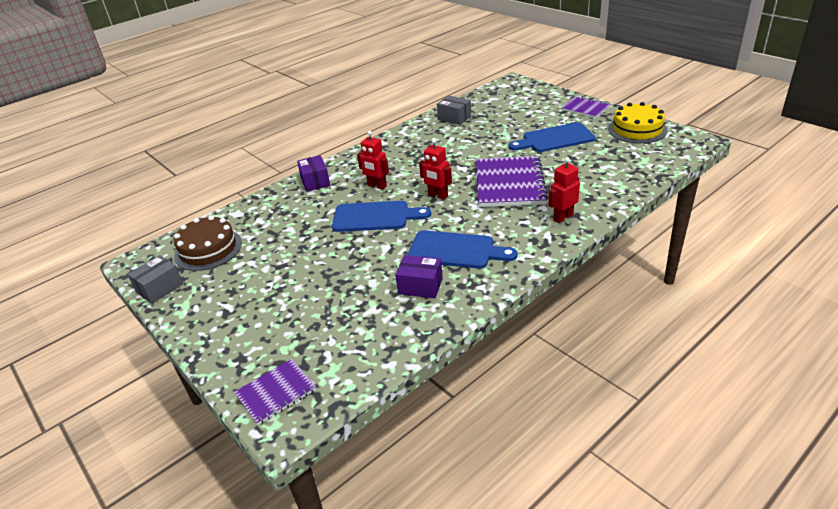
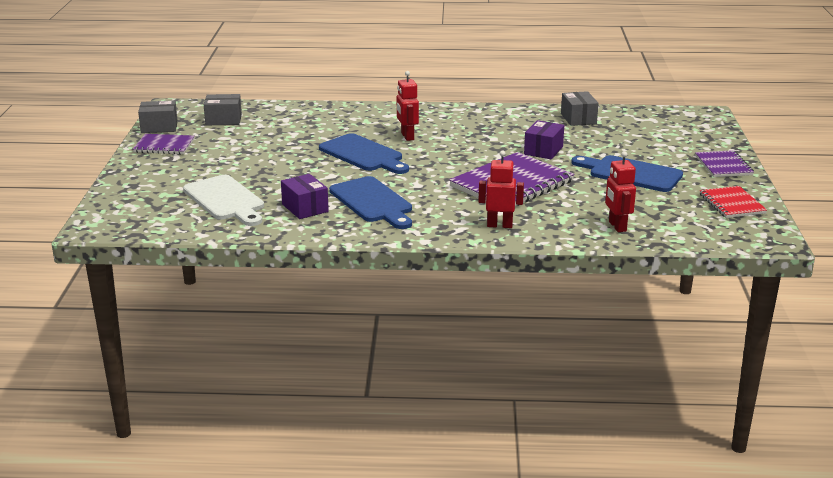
camera: 40 degrees right, 10 degrees down
brown cake [174,215,242,271] -> grey box [204,94,242,125]
purple notebook [234,359,316,425] -> purple notebook moved to [133,134,195,154]
purple box [297,155,330,192] -> purple box moved to [524,120,564,159]
red robot [419,139,452,200] -> red robot moved to [605,151,636,232]
yellow cake [608,102,668,143] -> red notebook [700,186,767,218]
none -> white cutting board [183,175,264,226]

